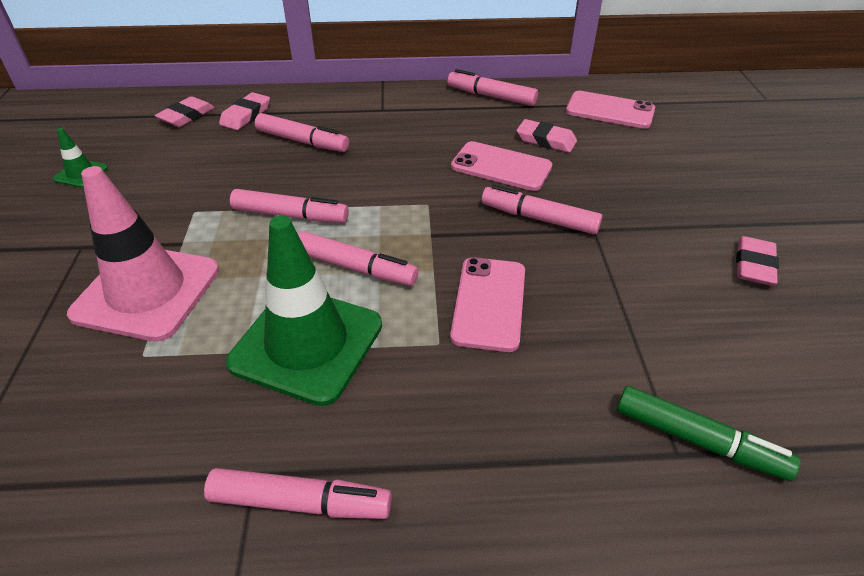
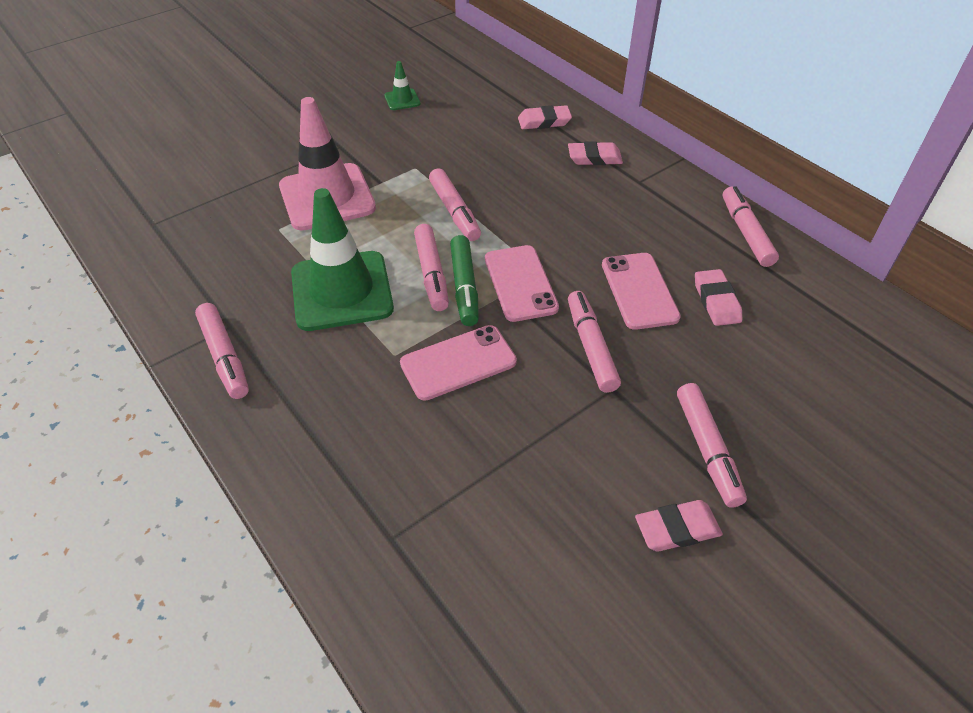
camera: 55 degrees right, 5 degrees up
pink eraser [155,96,215,127] -> pink eraser moved to [568,141,623,165]
pink marker [255,113,349,152] -> pink marker moved to [677,383,747,508]
pink phone [566,91,655,129] -> pink phone moved to [485,245,559,322]
green marker [617,386,801,481] -> green marker moved to [450,235,479,326]

